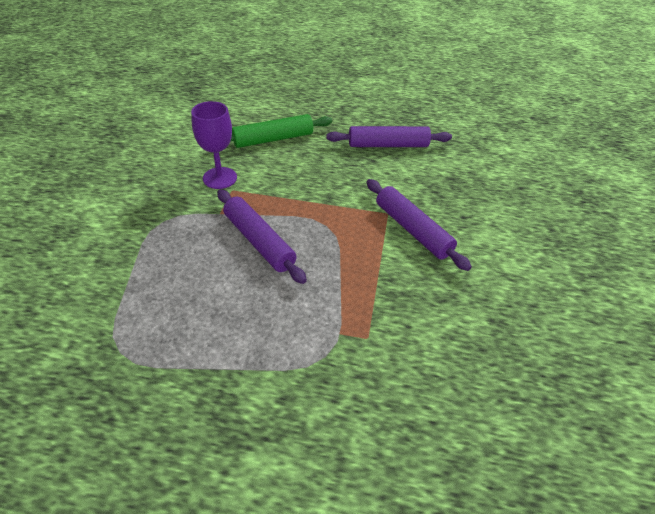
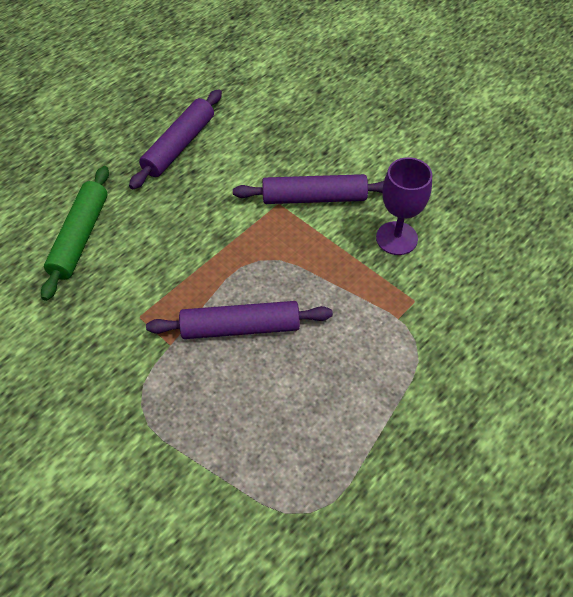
camera: 55 degrees left, 10 degrees up
purple goblet [191,101,237,189] -> purple goblet moved to [376,157,432,255]

